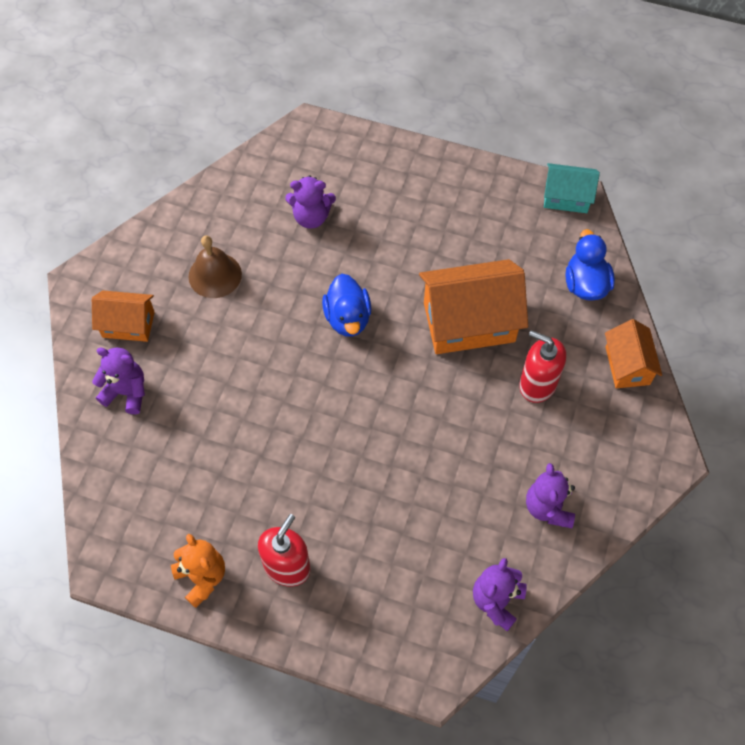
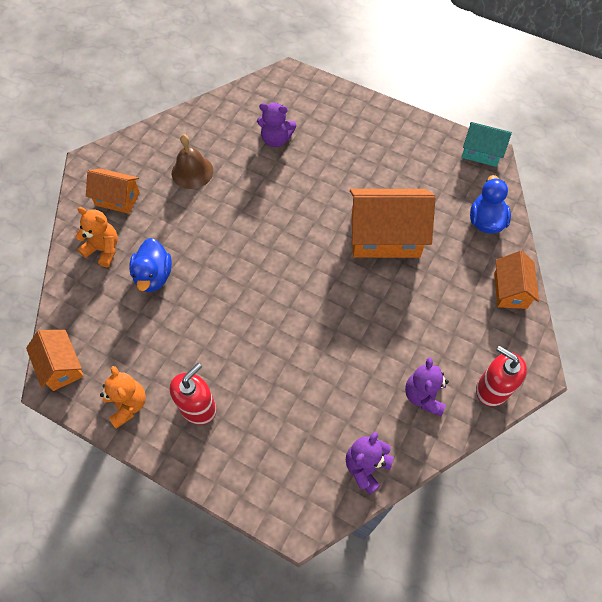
camera: 10 degrees right, 0 degrees up
purple teddy bear [92,347,145,414] -> orange teddy bear [75,207,118,267]
blue duck [322,274,371,337] -> blue duck moved to [129,238,172,292]
red soap dispenser [519,330,566,403] -> red soap dispenser moved to [476,346,527,407]
none -> orange house [26,330,84,391]

